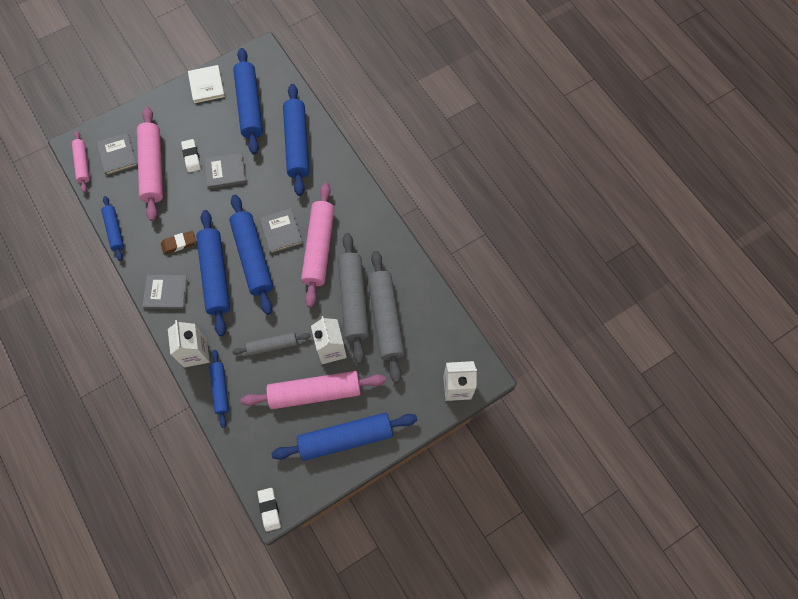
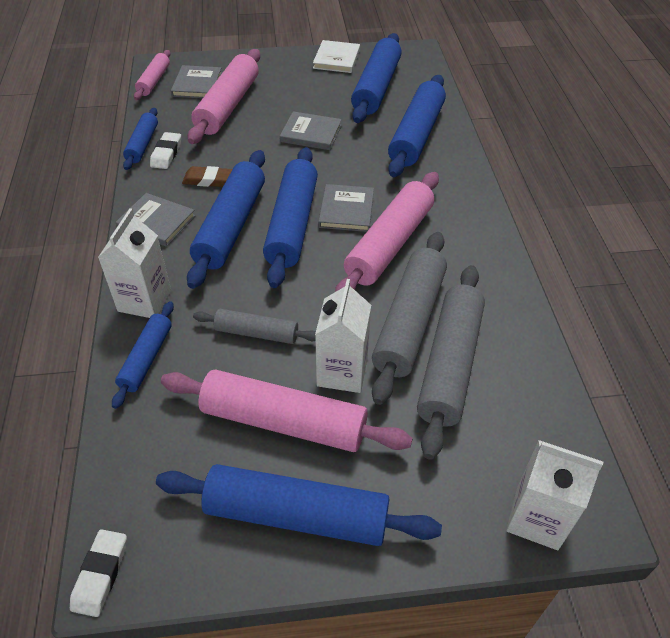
camera: 25 degrees right, 20 degrees down
white eraser [181,139,201,173] -> white eraser moved to [150,132,181,169]

